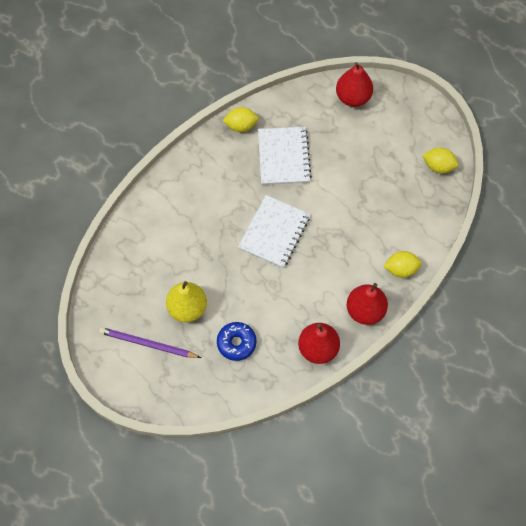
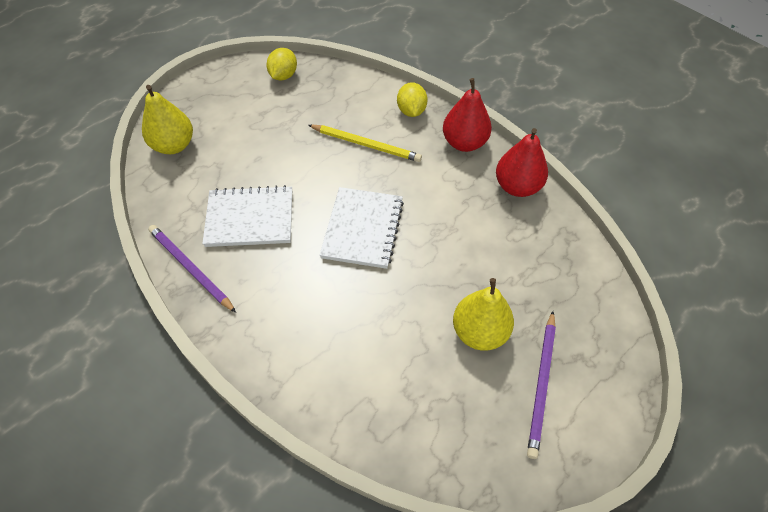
camera: 90 degrees left, 10 degrees down
blue donut [217,322,256,361] -> none
yellow lemon [223,107,259,132] -> purple pencil [148,225,236,313]
white notebook [238,195,310,268] -> white notebook turned 75 degrees clockwise [320,187,404,269]
red pear [336,62,373,107] -> yellow pear [142,85,193,154]
none -> yellow pencil [308,125,422,162]

